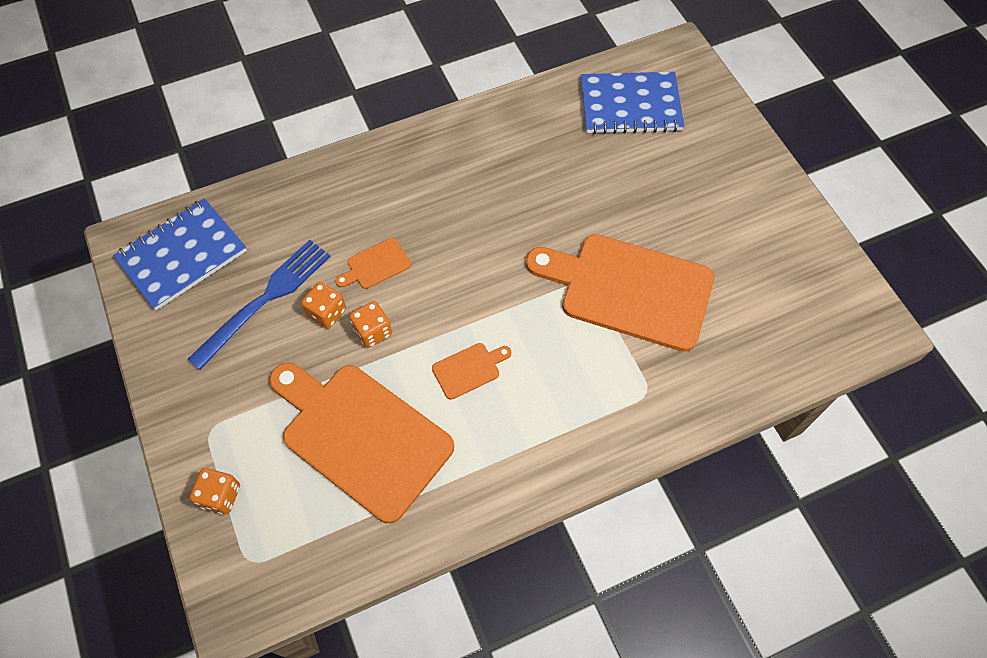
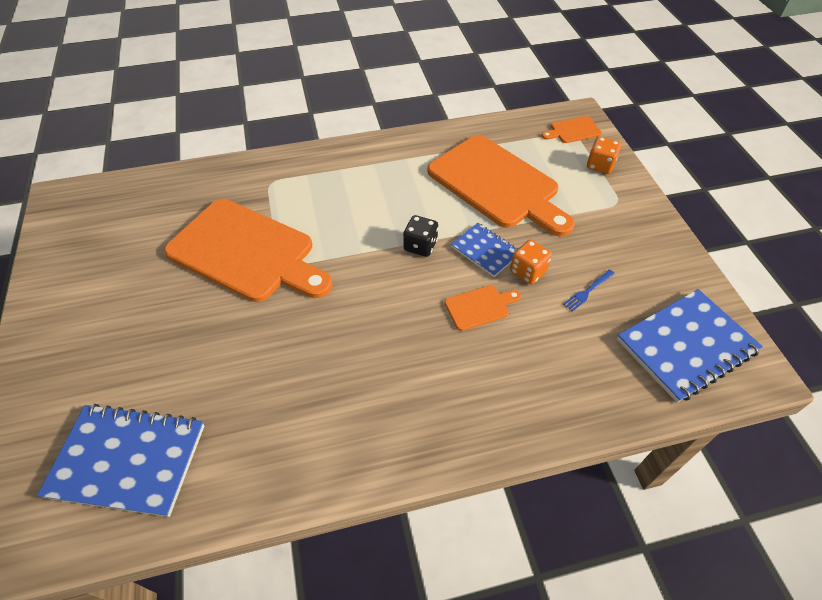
camera: 170 degrees left, 10 degrees down
blue fork [188,240,331,370] -> blue fork [563,270,615,312], size x0.41
orange dice [349,301,392,348] -> blue notebook [451,223,518,277]
orange cutting board [432,343,511,400] -> orange cutting board moved to [541,116,602,143]
none -> black dice [403,215,438,257]

